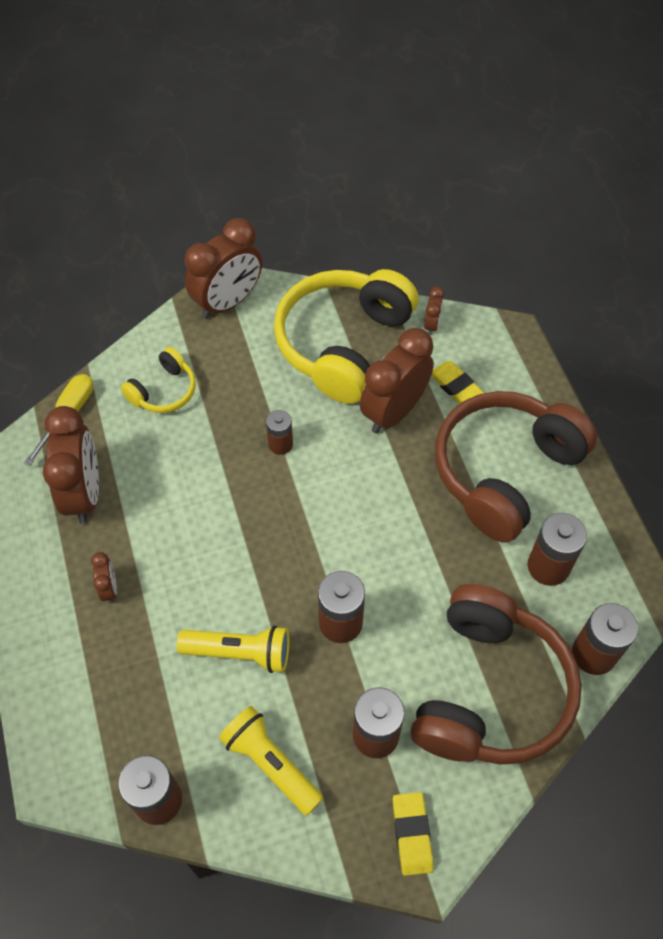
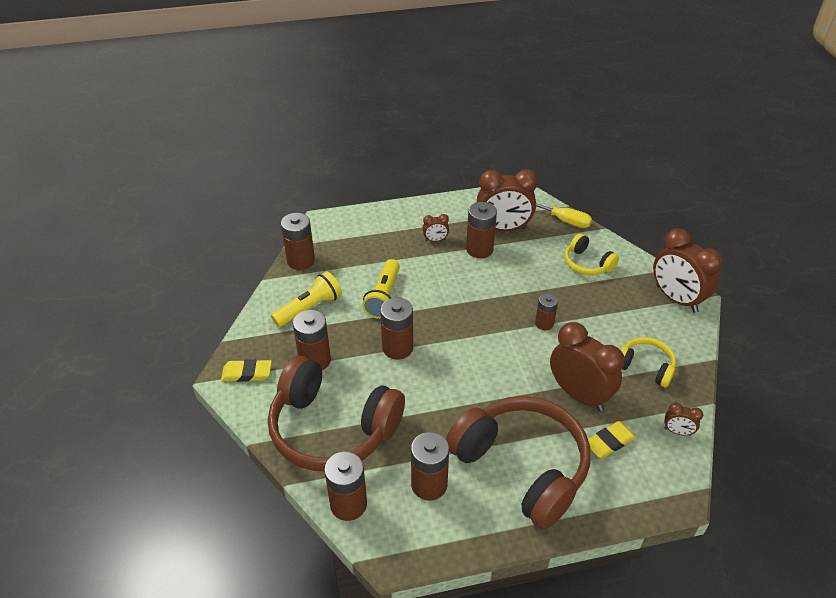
camera: 95 degrees right, 15 degrees down
yellow headphones [274,269,418,404] -> yellow headphones [620,337,676,388], size x0.48
none -> brown battery [466,202,497,258]

